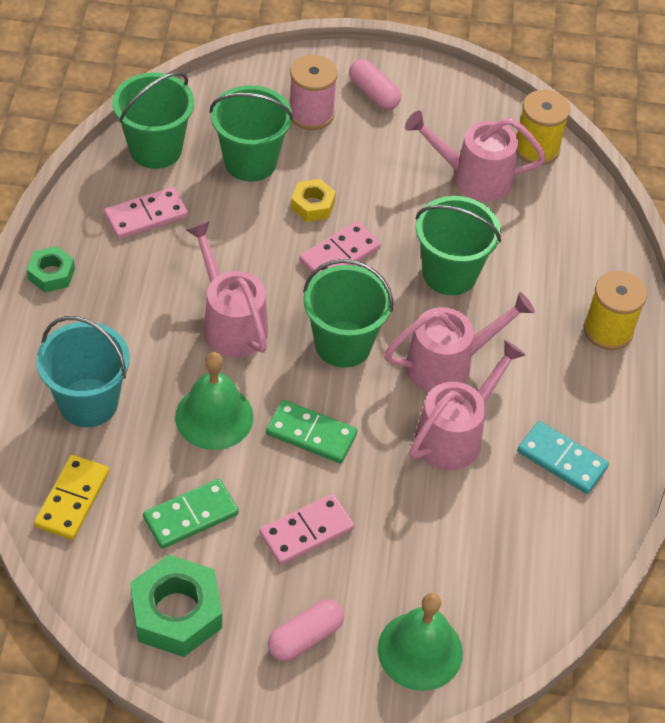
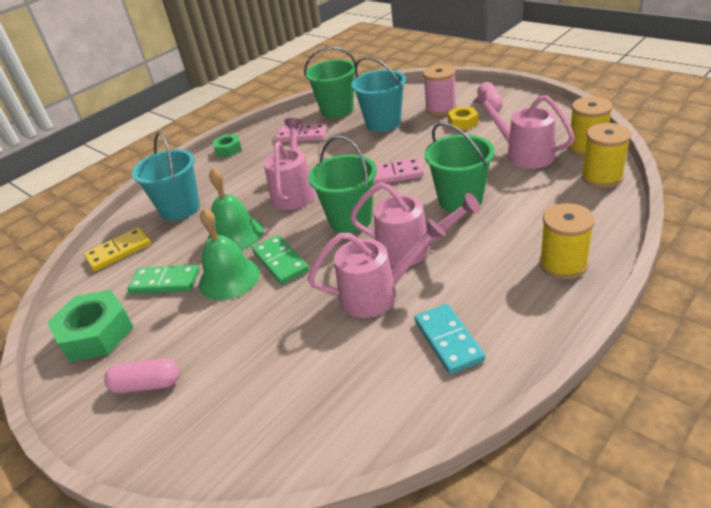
camera: 45 degrees right, 15 degrees down
green bucket [209,85,294,182] -> turquoise bucket [351,57,406,132]
pink domino [259,494,354,565] -> none
yellow nut [291,179,336,222] -> yellow nut moved to [448,107,478,130]
green bell [378,593,463,691] -> green bell moved to [199,208,260,300]
none -> yellow spool [581,123,631,188]

